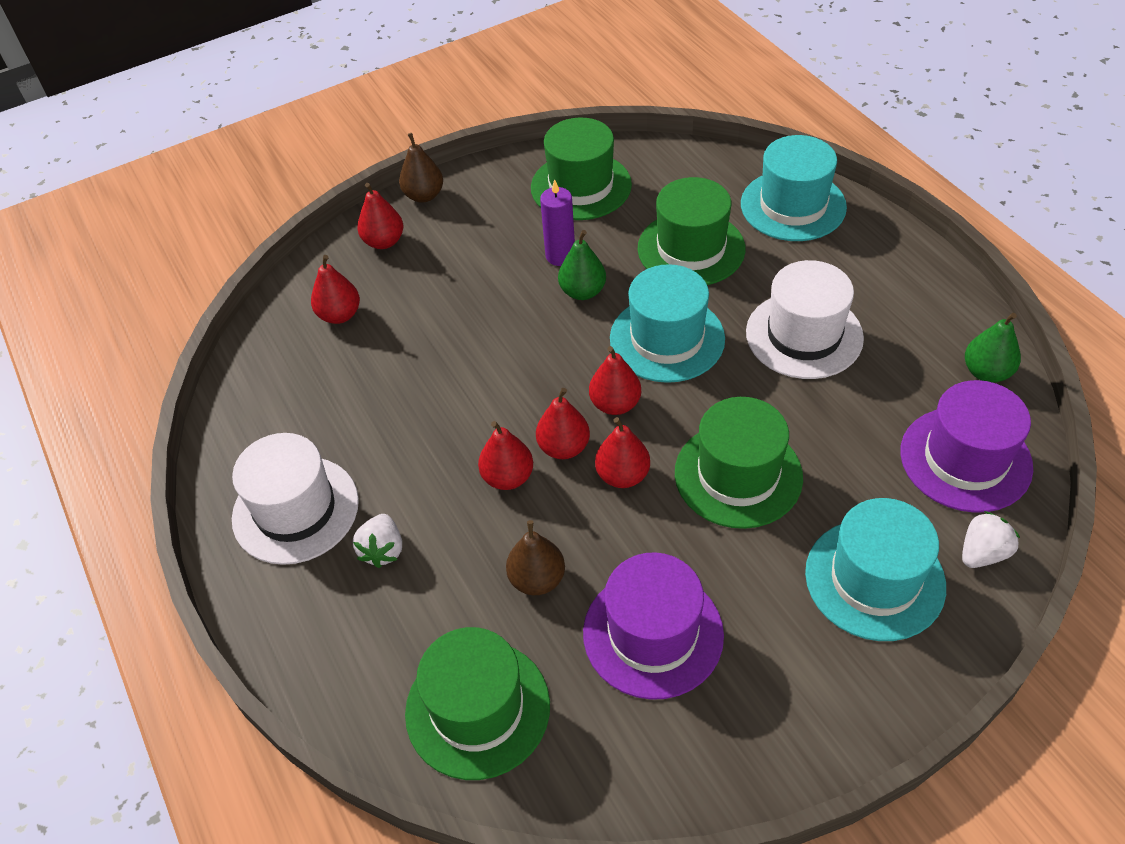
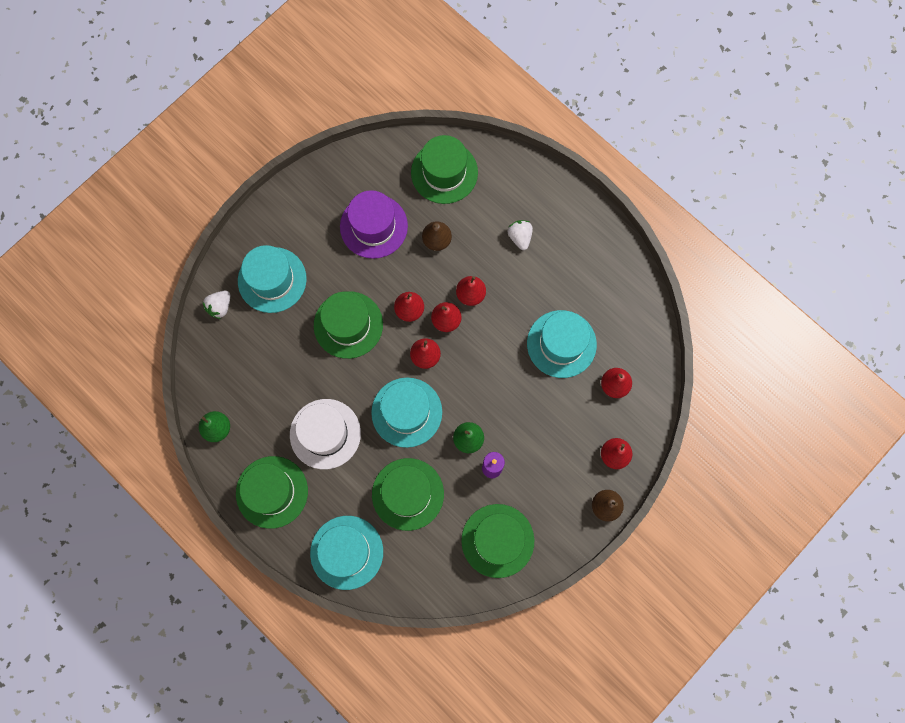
camera: 160 degrees right, 25 degrees up
white hat [232,433,359,565] -> none
purple hat [900,380,1033,513] -> none
none -> green hat [236,456,308,529]
none -> turquoise hat [527,310,597,378]

